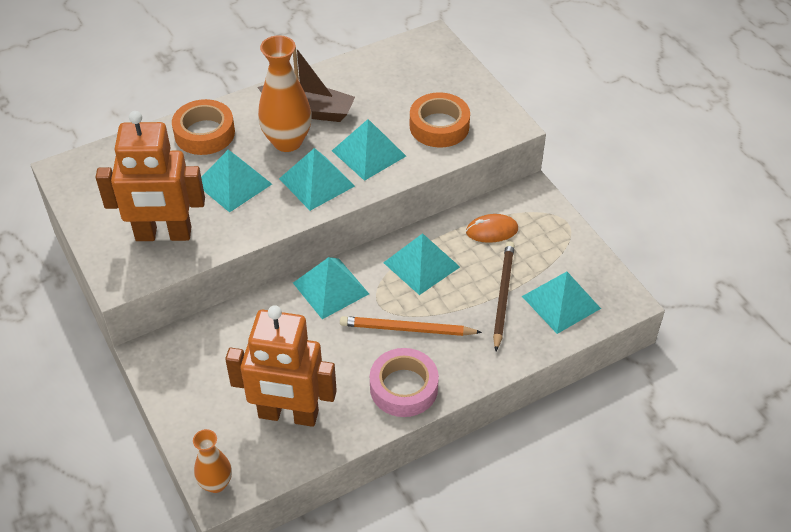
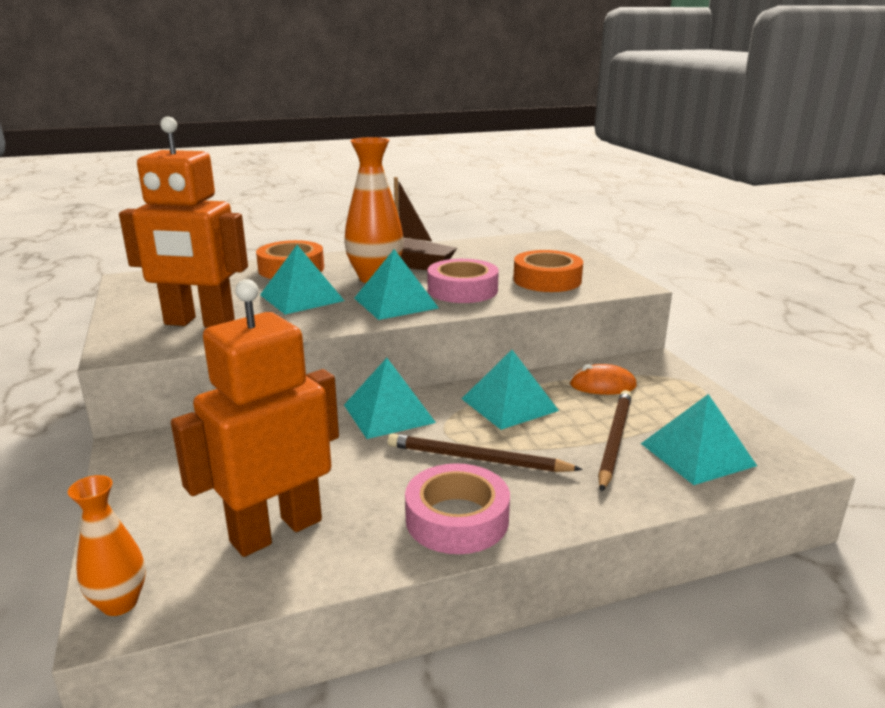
camera: 10 degrees right, 25 degrees down
orange robot [225,305,337,427] -> orange robot turned 120 degrees clockwise [171,279,339,557]
turquoise pyramid [332,119,406,181] -> pink tape [428,259,499,303]
orange pencil [340,316,482,336] -> brown pencil [387,434,582,472]

